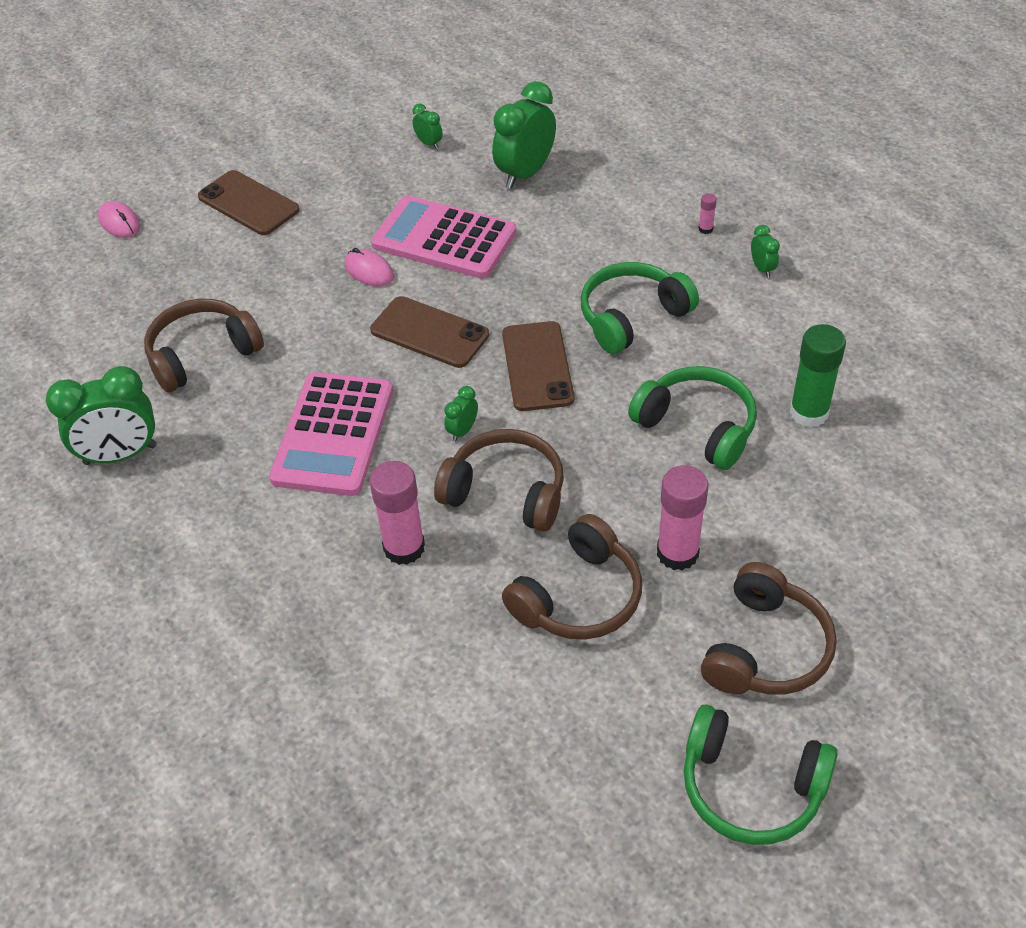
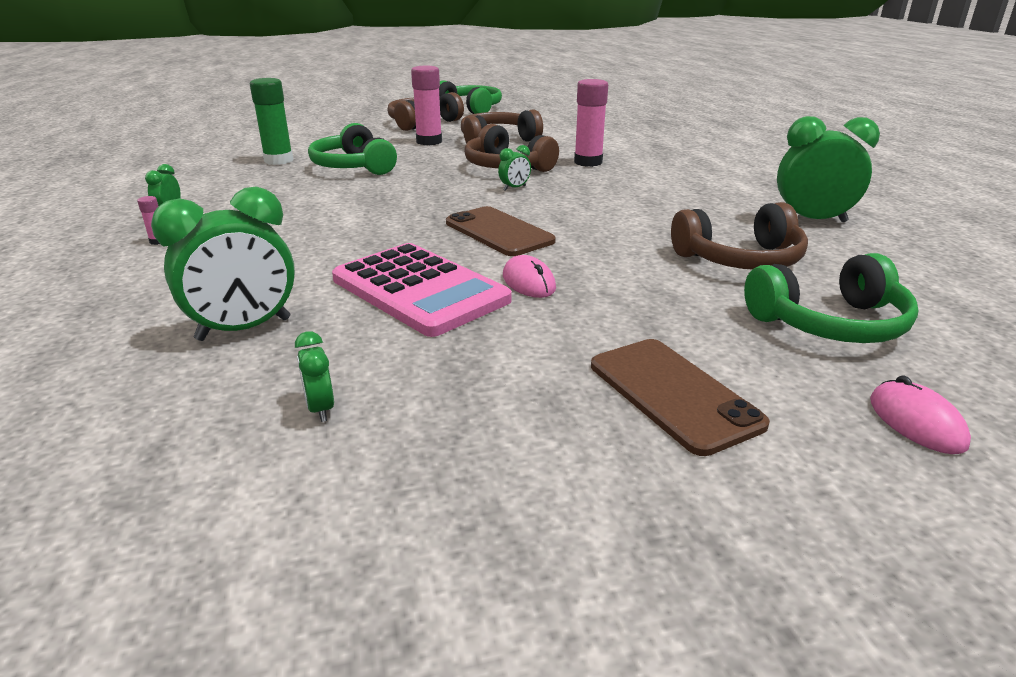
camera: 160 degrees left, 20 degrees down
pink calculator [269,372,393,496] -> none
brown phone [502,321,574,411] -> none
green headphones [581,262,699,354] -> green headphones moved to [744,253,918,343]

